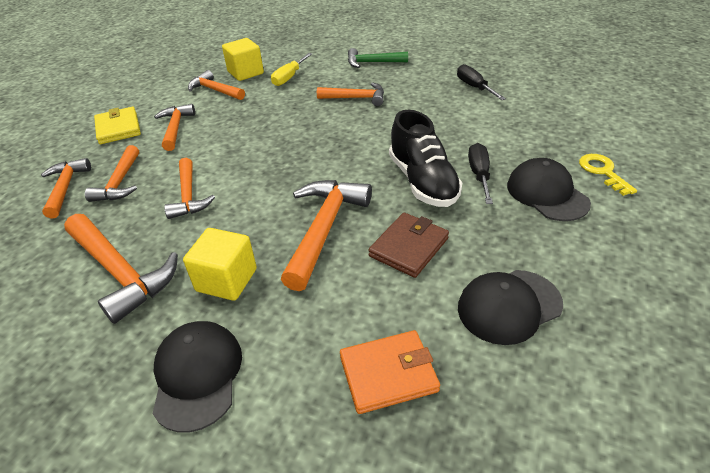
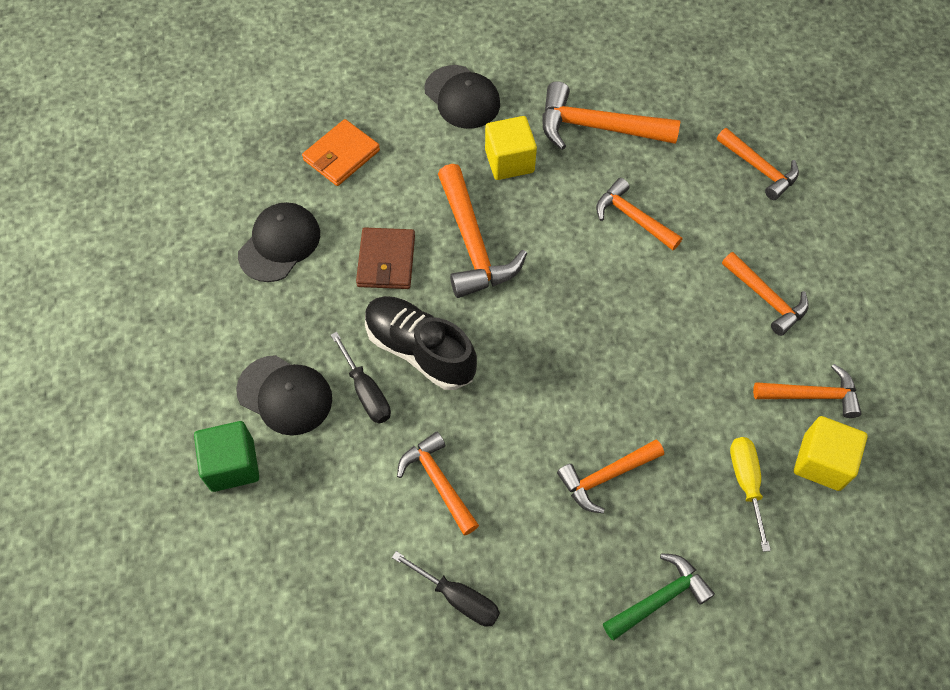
camera: 145 degrees right, 20 degrees up
orange hammer [85,145,139,202] -> orange hammer moved to [397,432,479,535]
yellow wallet [94,107,141,144] -> none
yellow key [579,154,637,196] -> green cube [194,421,259,492]

